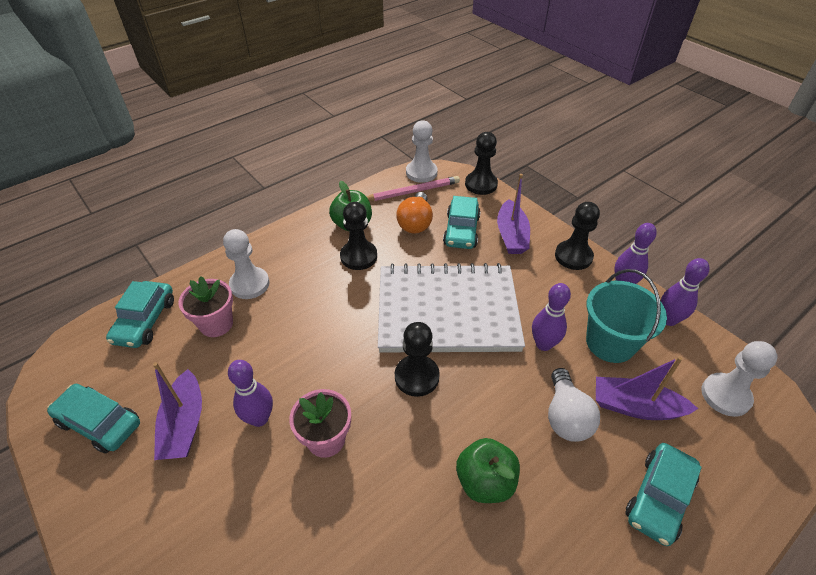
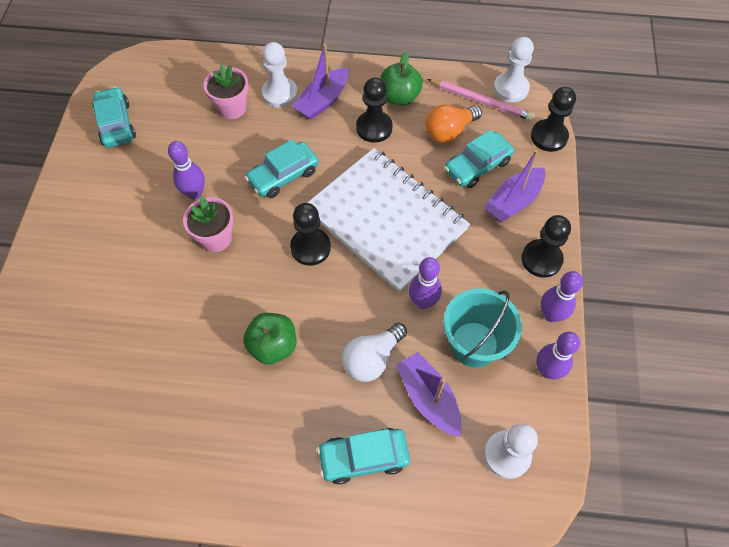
camera: 45 degrees right, 15 degrees up
turquoise car [106,281,174,348] -> turquoise car moved to [245,139,319,198]
purple boat [153,362,202,460] -> purple boat moved to [292,44,349,120]

